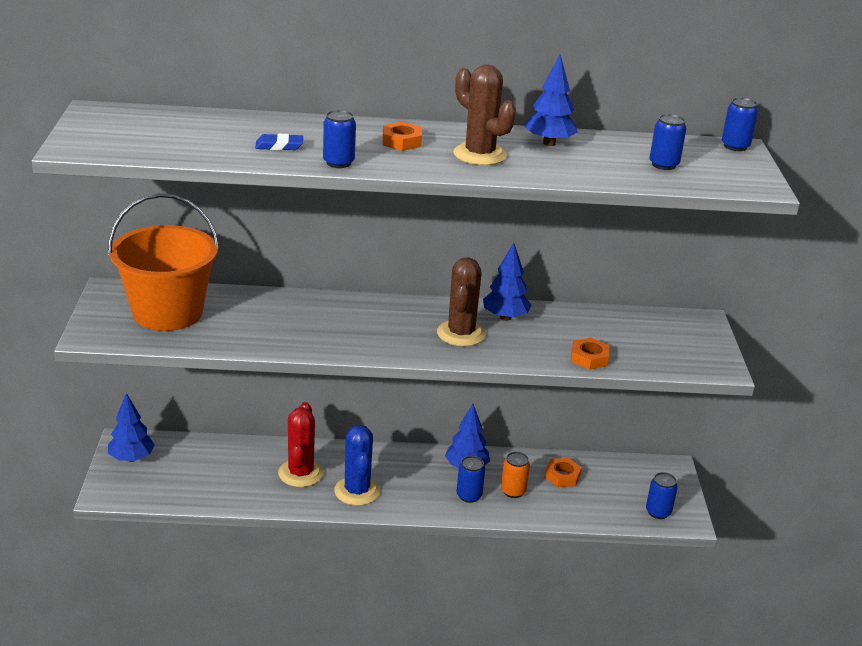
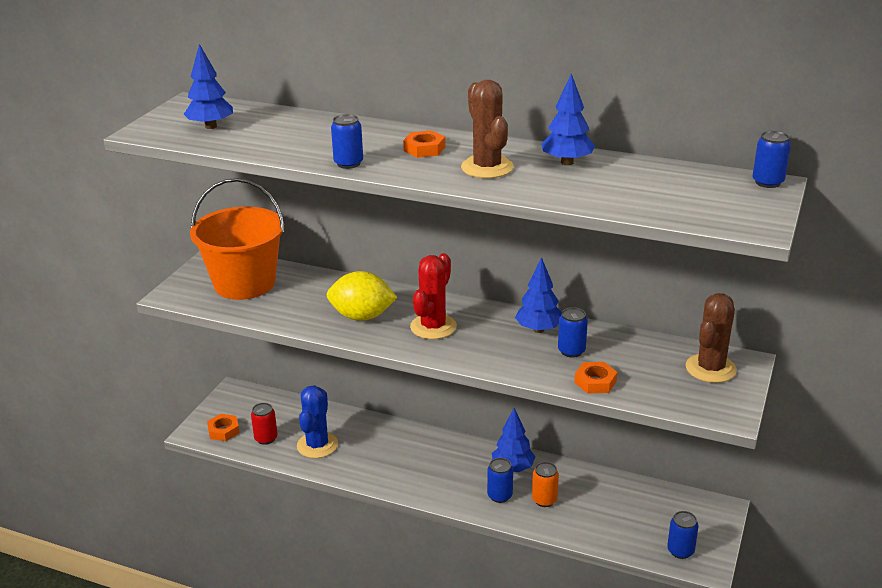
camera: 25 degrees right, 0 degrees up
blue tree [108,393,155,462] -> blue tree moved to [184,44,233,129]
blue eraser [255,134,303,150] -> none
red cactus [278,402,324,487] -> red cactus moved to [410,253,457,339]
blue cactus [334,425,380,506] -> blue cactus moved to [297,385,338,458]
brown cactus [437,257,486,346] -> brown cactus moved to [686,293,737,383]
orange nut [545,458,582,487] -> orange nut moved to [207,414,240,441]
blue can [649,114,687,170] -> blue can moved to [558,307,588,358]
none -> red can [251,403,278,445]
none -> yellow lemon [326,271,397,321]

